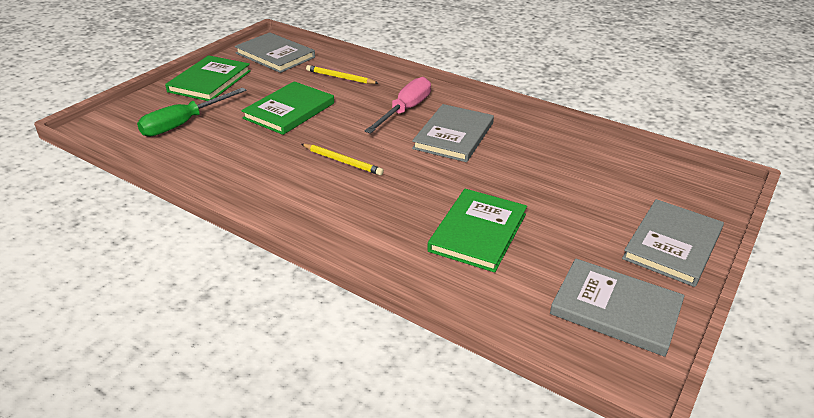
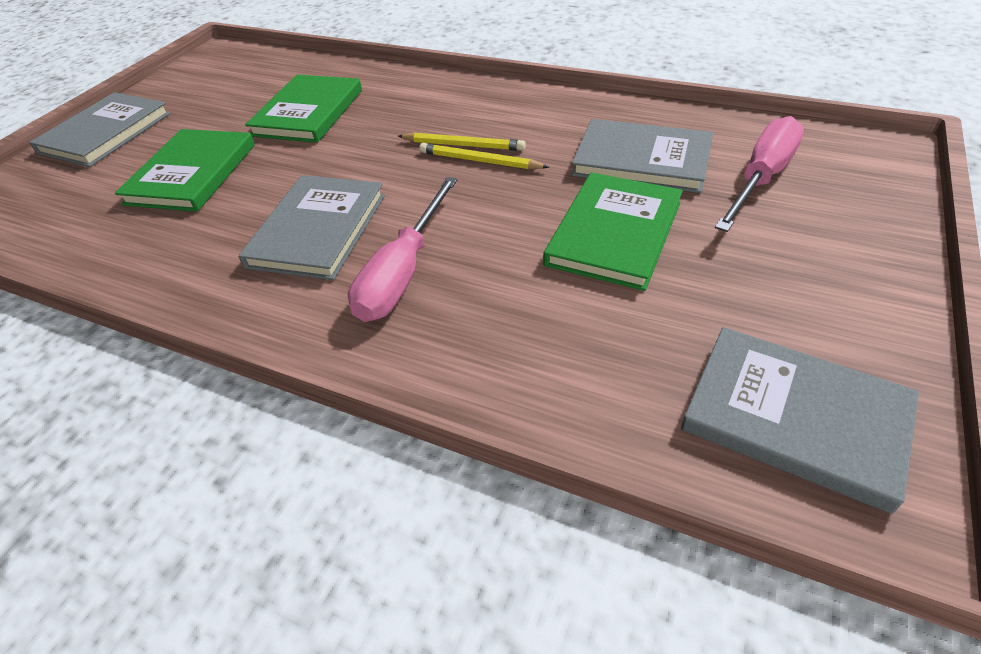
camera: 175 degrees right, 10 degrees up
green screwdriver [137,88,247,137] -> pink screwdriver [715,116,804,232]
green book [165,55,251,101] -> green book moved to [115,129,255,212]
yellow pencil [306,65,378,84] -> yellow pencil moved to [398,132,526,151]
grey book [550,258,684,357] -> grey book moved to [571,119,713,193]

